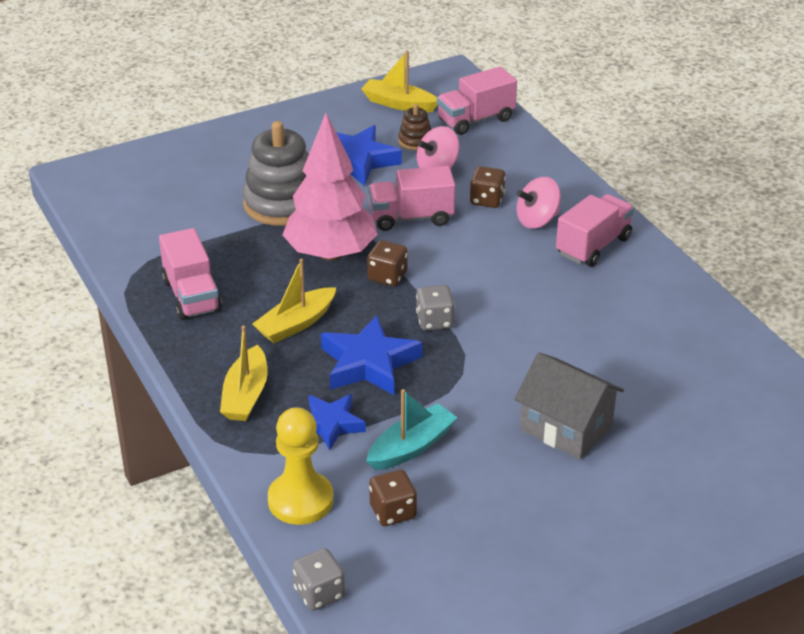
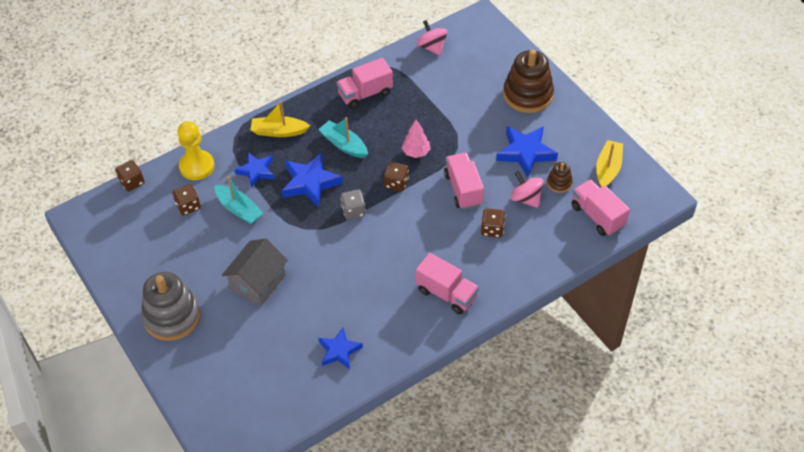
camera: 85 degrees right, 15 degrees up
grey stacking toy [242,121,309,226] -> grey stacking toy moved to [141,272,201,341]
yellow boat [252,259,336,343] -> turquoise boat [318,117,368,158]
pink tree [282,113,378,261] -> pink tree [402,120,430,158], size x0.48
grey dice [292,548,345,611] -> brown dice [115,160,144,192]
pink spinning top [516,177,561,229] -> pink spinning top moved to [417,20,448,56]
none -> blue star [318,328,363,369]
none -> brown stacking toy [503,49,554,113]

